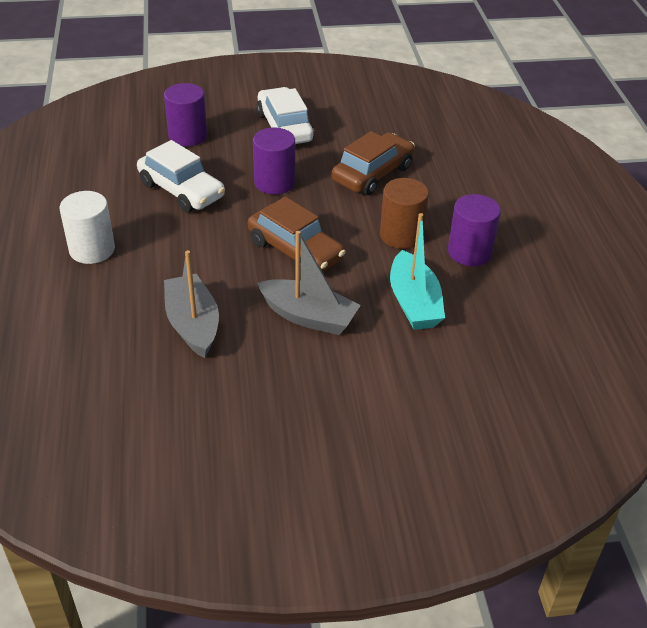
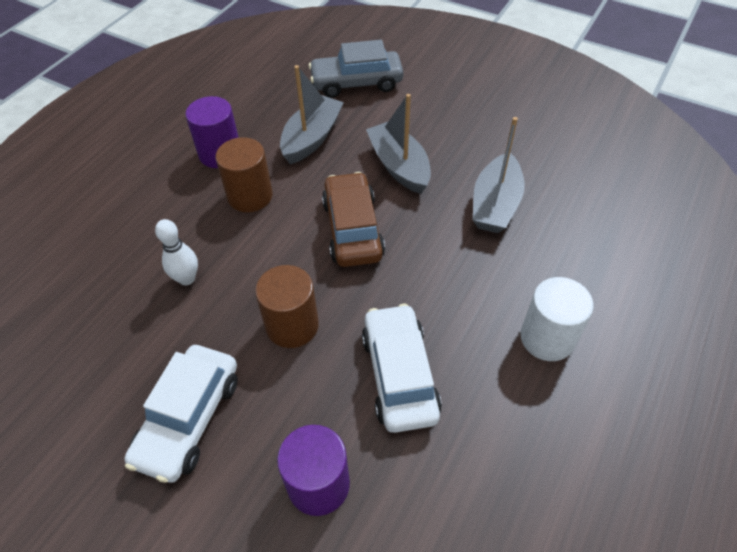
camera: 140 degrees left, 10 degrees up
purple cylinder [253,128,295,195] -> brown cylinder [255,265,319,348]
brown car [331,131,415,195] -> white bowling pin [155,219,198,285]
turquoise boat [390,213,445,330] -> grey boat [280,65,344,164]
none -> grey car [309,40,403,98]

